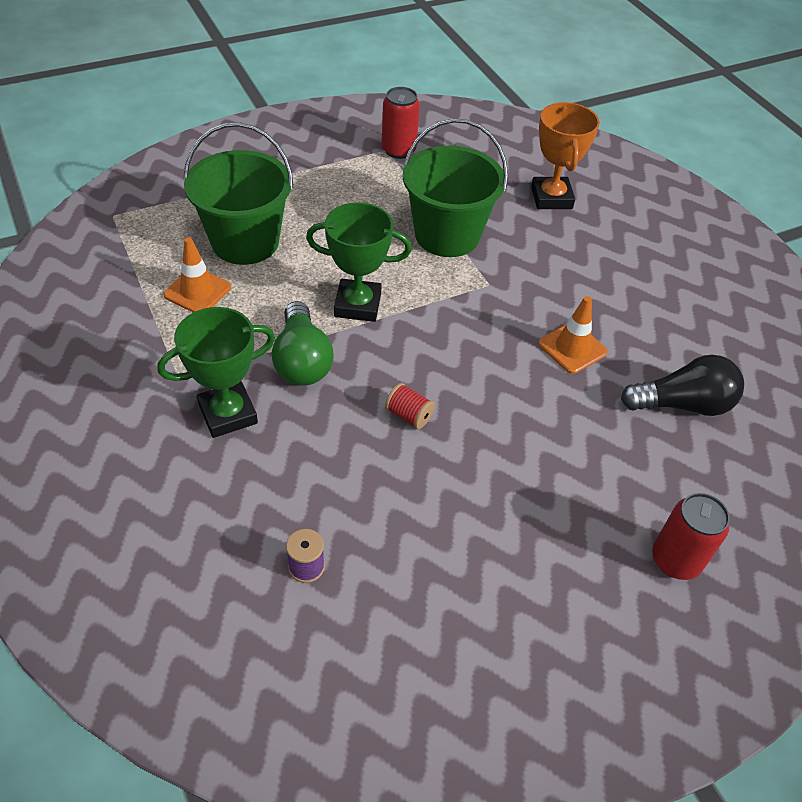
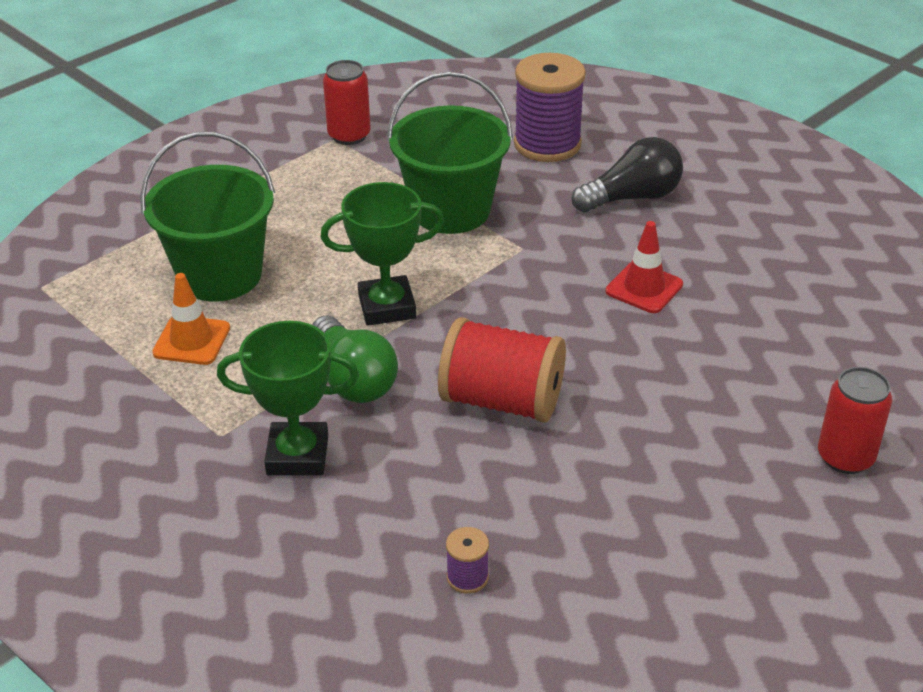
camera: 15 degrees left, 10 degrees down
green trophy [158,307,275,438] -> green trophy turned 45 degrees clockwise [217,321,359,476]
red spool [385,383,435,429] -> red spool [438,317,566,423], size x2.30
orange trophy [531,102,600,209] -> purple spool [514,53,586,162]
orange traffic cone [539,296,608,374] -> red traffic cone [605,221,683,313]
black light bulb [621,355,744,416] -> black light bulb moved to [572,137,683,212]

